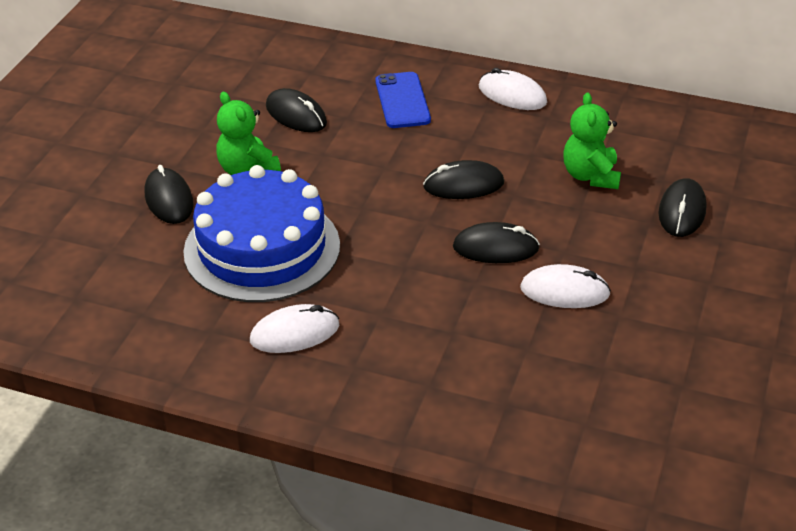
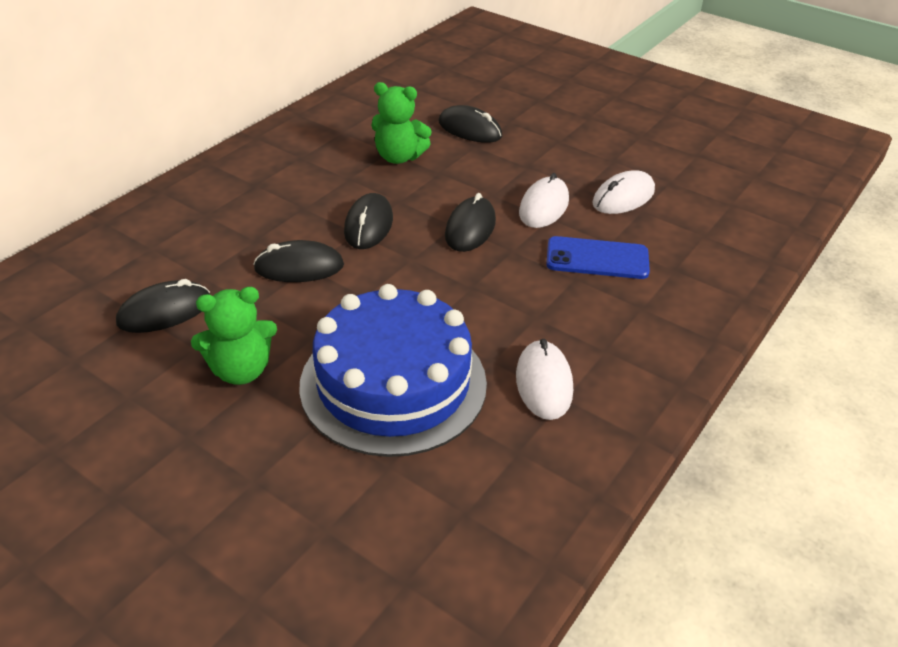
camera: 75 degrees left, 0 degrees up
black mouse [145,165,194,224] -> black mouse moved to [253,240,344,282]
blue phone [375,72,431,128] -> blue phone moved to [546,236,650,279]
white mouse [479,68,547,110] -> white mouse moved to [592,170,655,214]

